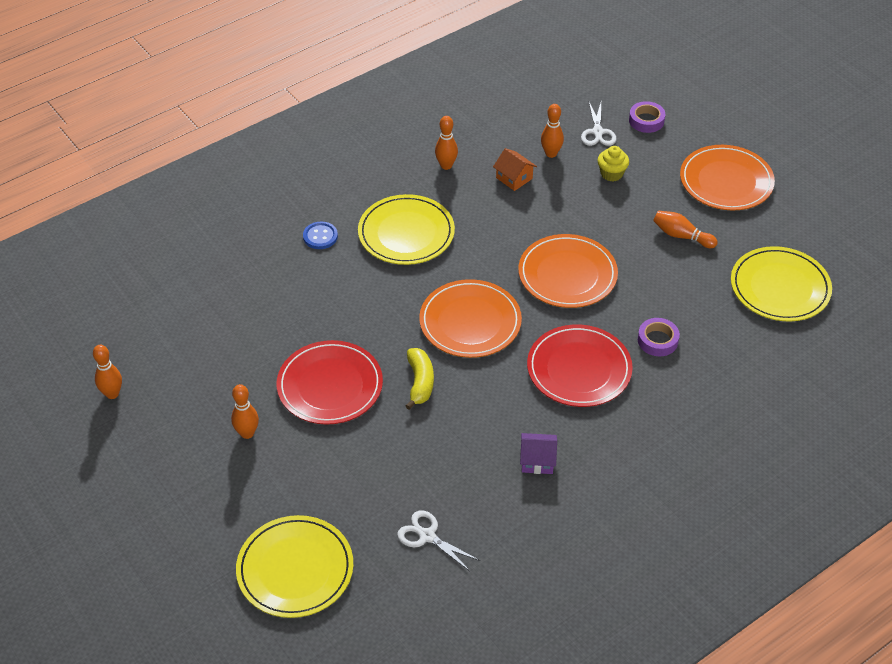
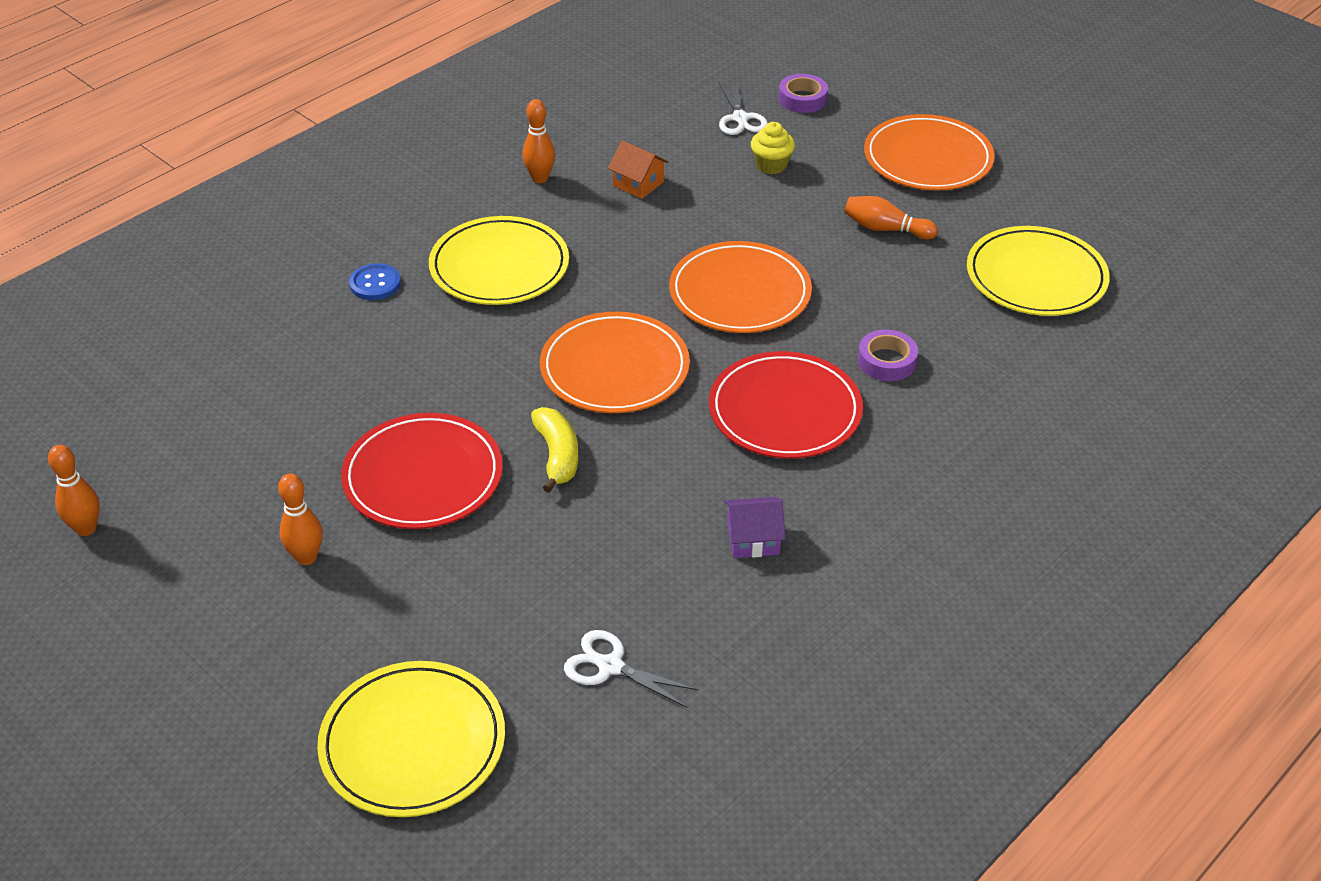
camera: 10 degrees left, 5 degrees down
orange bowling pin [541,104,564,158] -> none

